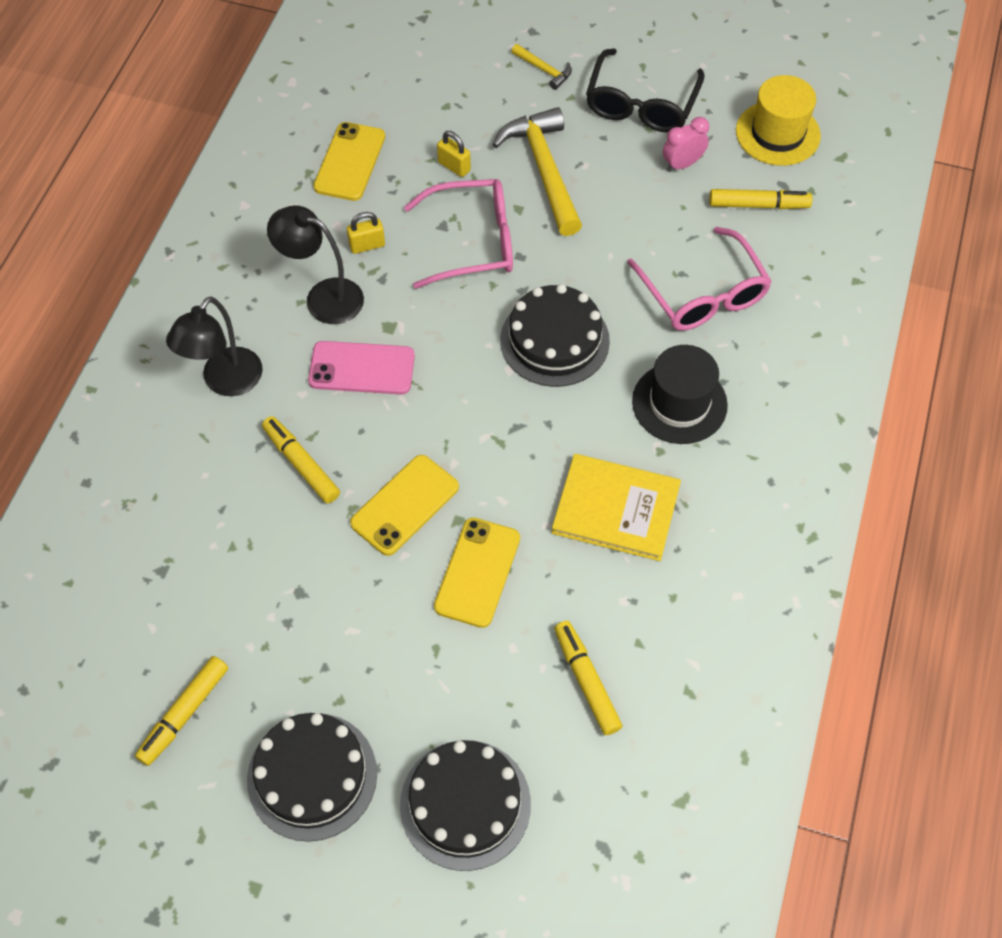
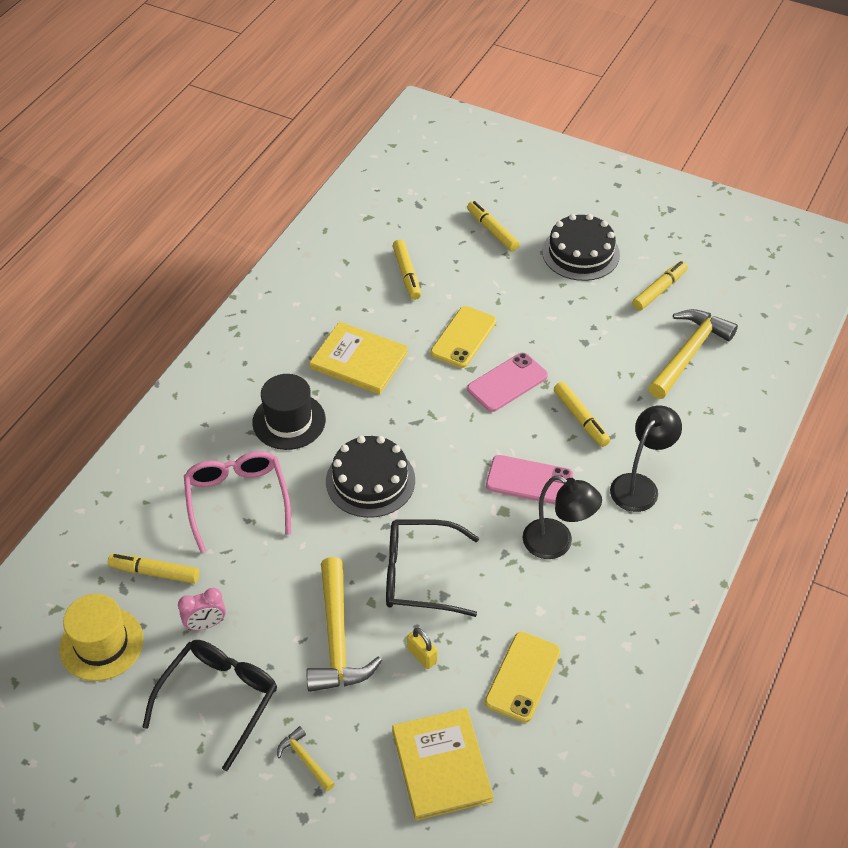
camera: 170 degrees left, 10 degrees down
yellow padlock [347,212,385,254] -> none
yellow phone [350,455,459,556] -> pink phone [467,353,548,412]
black cake [400,740,531,871] -> yellow marker [467,201,520,252]
pink glasses [404,179,513,289] -> black glasses [386,519,479,617]
none -> yellow book [392,708,494,821]
none -> yellow hammer [648,309,738,399]

